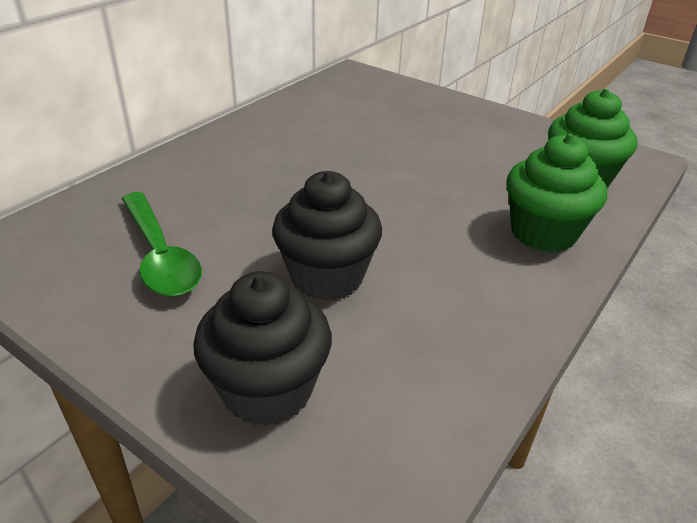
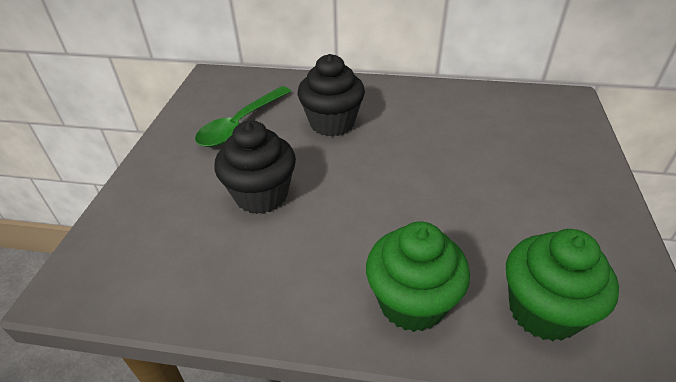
camera: 65 degrees right, 5 degrees up
black cupcake [193,271,332,426] -> black cupcake moved to [298,54,365,137]

